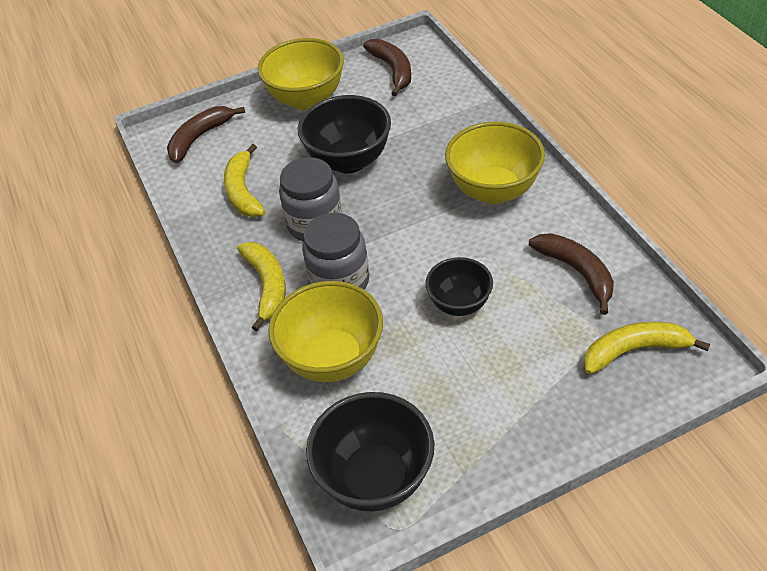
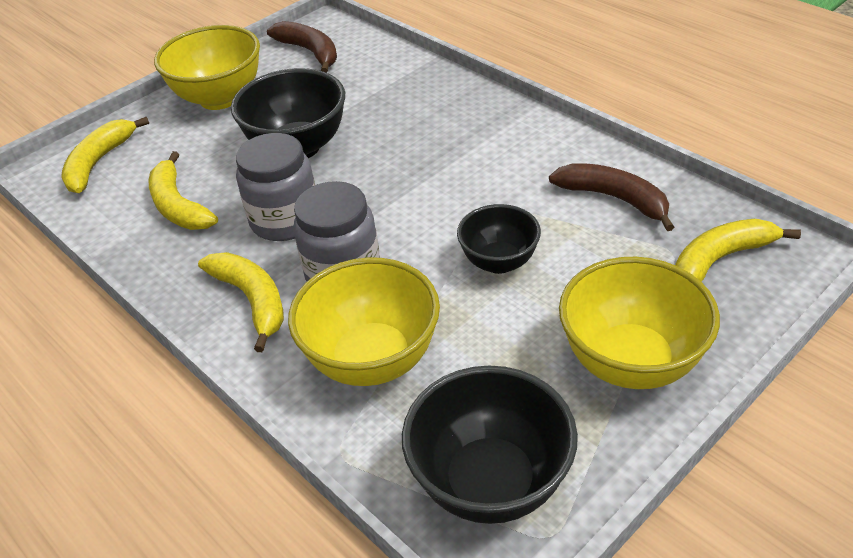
camera: 20 degrees left, 5 degrees down
brown banana [167,106,245,163] -> yellow banana [61,117,149,193]
yellow bowl [445,122,545,204] -> yellow bowl moved to [559,257,720,389]

